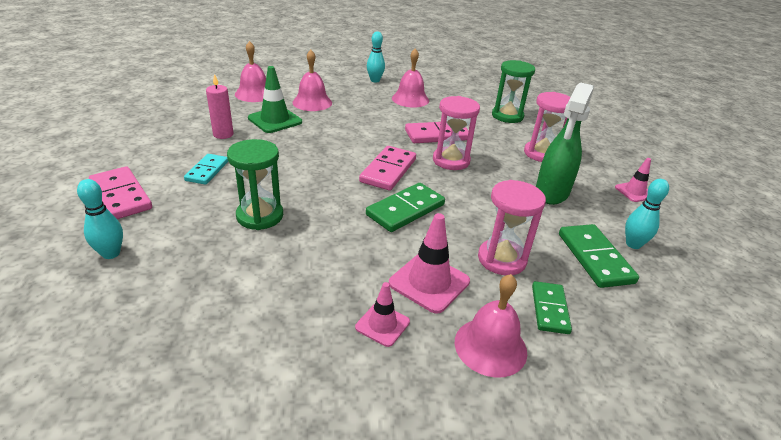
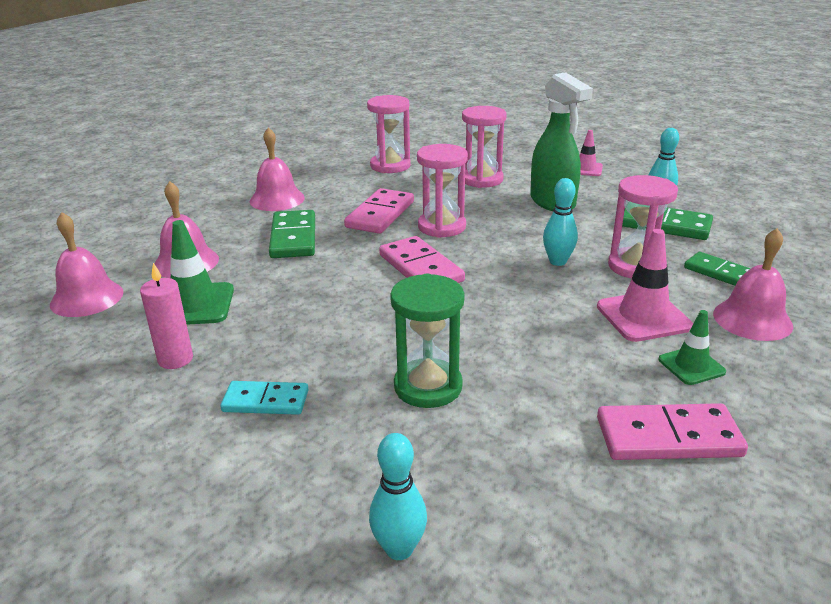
camera: 50 degrees left, 5 degrees down
pink domino [89,166,152,219] -> pink domino moved to [597,403,748,460]
turquoise domino [184,154,228,185] -> turquoise domino turned 45 degrees counterclockwise [220,381,309,415]
pink traffic cone [355,282,410,347] -> green traffic cone [658,310,726,385]
green domino [366,183,445,232] -> green domino moved to [269,210,315,258]
turquoise bowling pin [367,31,385,83] -> turquoise bowling pin moved to [543,178,578,266]
green hourglass [492,60,535,123] -> pink hourglass [367,95,411,173]

